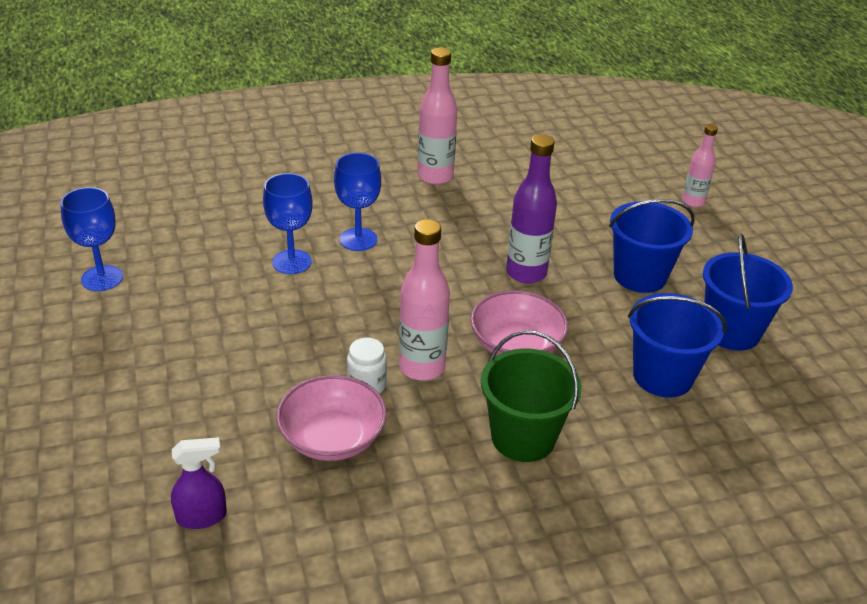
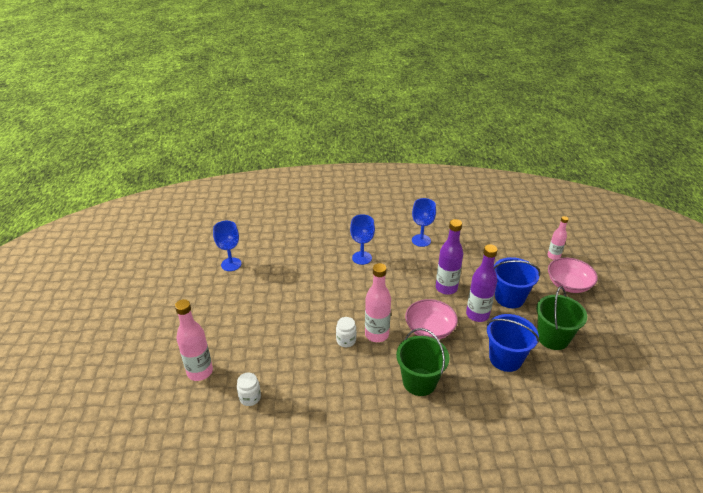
camera: 15 degrees right, 0 degrees up
purple spray bottle [171,437,227,529] -> white jar [237,372,261,406]
blue goblet [263,173,313,274] -> blue goblet moved to [412,198,436,247]
pink bowl [276,375,387,461] -> pink bowl moved to [548,257,598,293]
pink bottle [417,48,457,185] -> pink bottle moved to [175,299,213,381]
blue bucket [703,233,793,351] -> green bucket [536,286,587,350]
none -> purple bottle [466,244,498,322]

